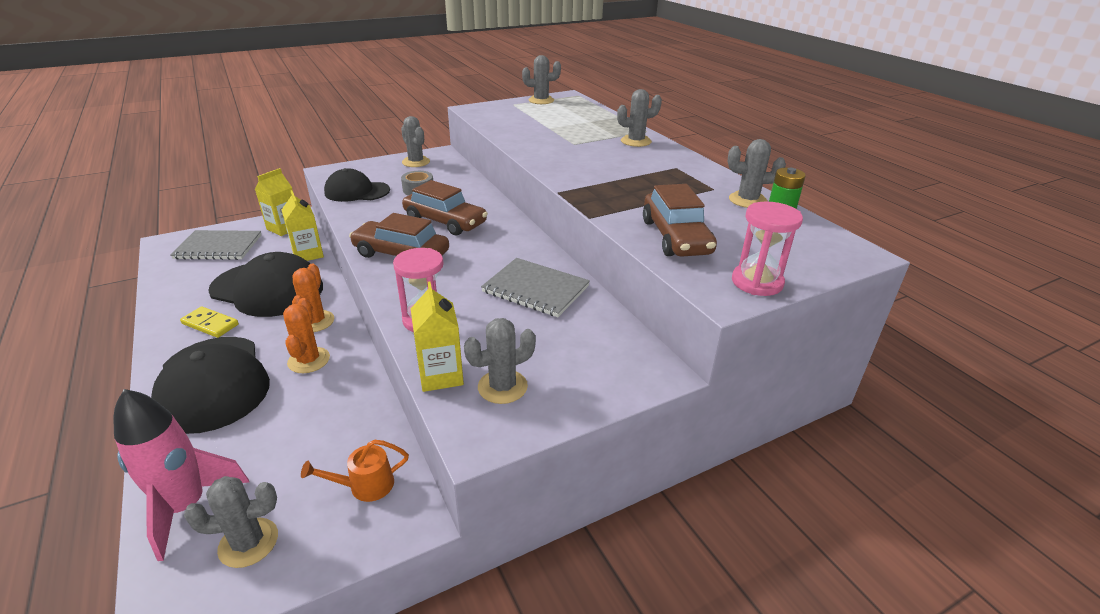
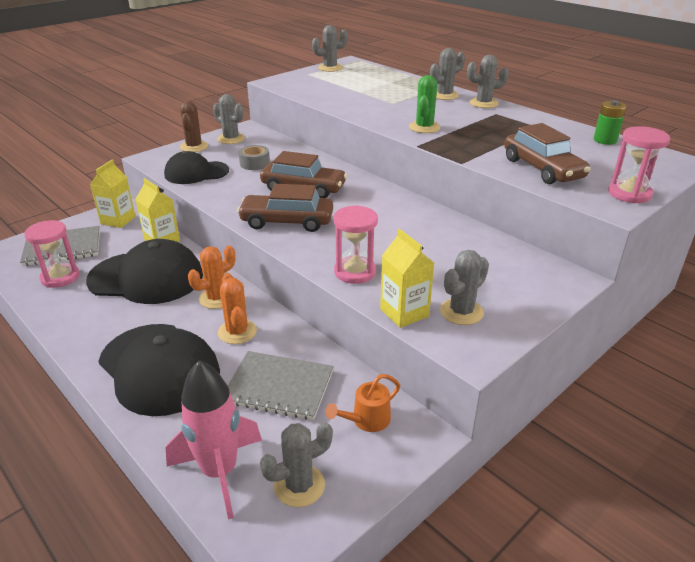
camera: 15 degrees left, 0 degrees up
yellow domino [180,306,239,338] -> none
orange cactus [292,264,334,332] -> orange cactus turned 60 degrees clockwise [188,246,235,309]
grey notebook [481,258,590,317] -> grey notebook moved to [228,351,334,420]
grey cactus [728,139,786,208] -> grey cactus moved to [467,55,509,108]
none -> pink hourglass [24,220,79,288]
none -> brown cactus [180,101,208,152]
none -> green cactus [409,75,440,133]

